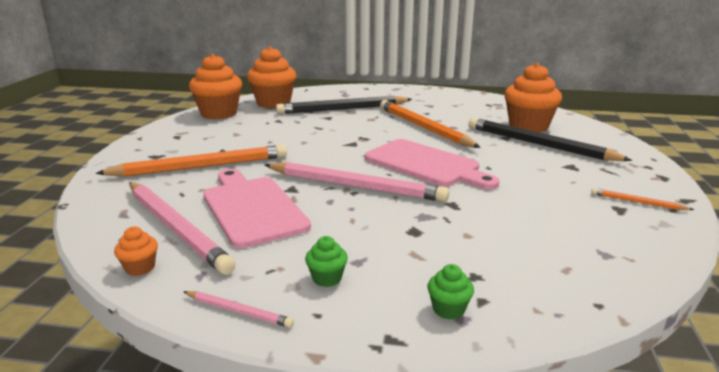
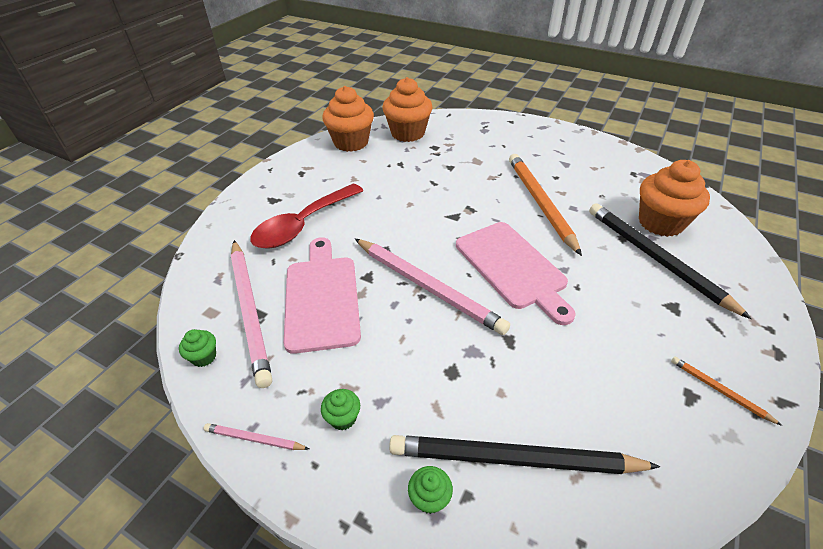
camera: 20 degrees right, 20 degrees up
orange pencil [95,145,287,177] -> red spoon [250,184,363,249]
orange cupcake [114,226,158,276] -> green cupcake [179,329,216,367]
pink pencil [184,291,294,328] -> pink pencil turned 150 degrees clockwise [204,423,309,450]
black pencil [276,96,412,114] -> black pencil moved to [389,435,661,474]

